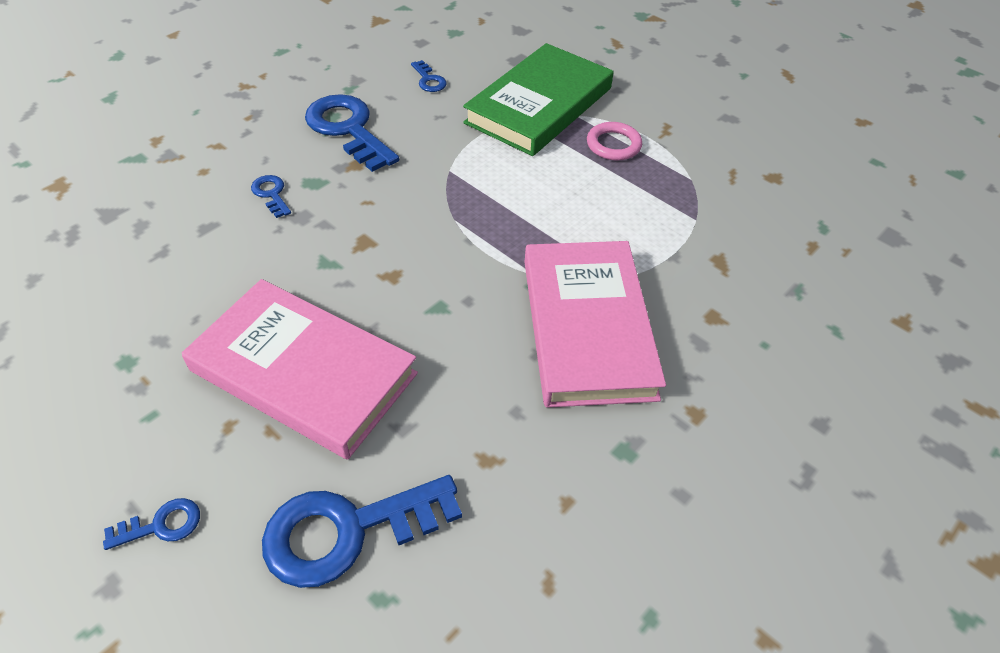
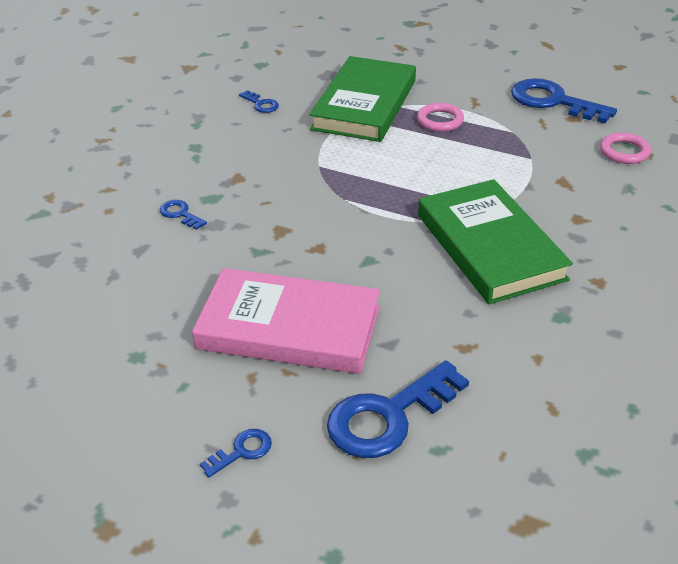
camera: 15 degrees left, 10 degrees down
blue key [305,94,399,172] -> blue key moved to [511,78,617,123]
pink book [525,241,666,408] -> green book [418,179,573,304]
none -> pink ring [600,132,651,164]

